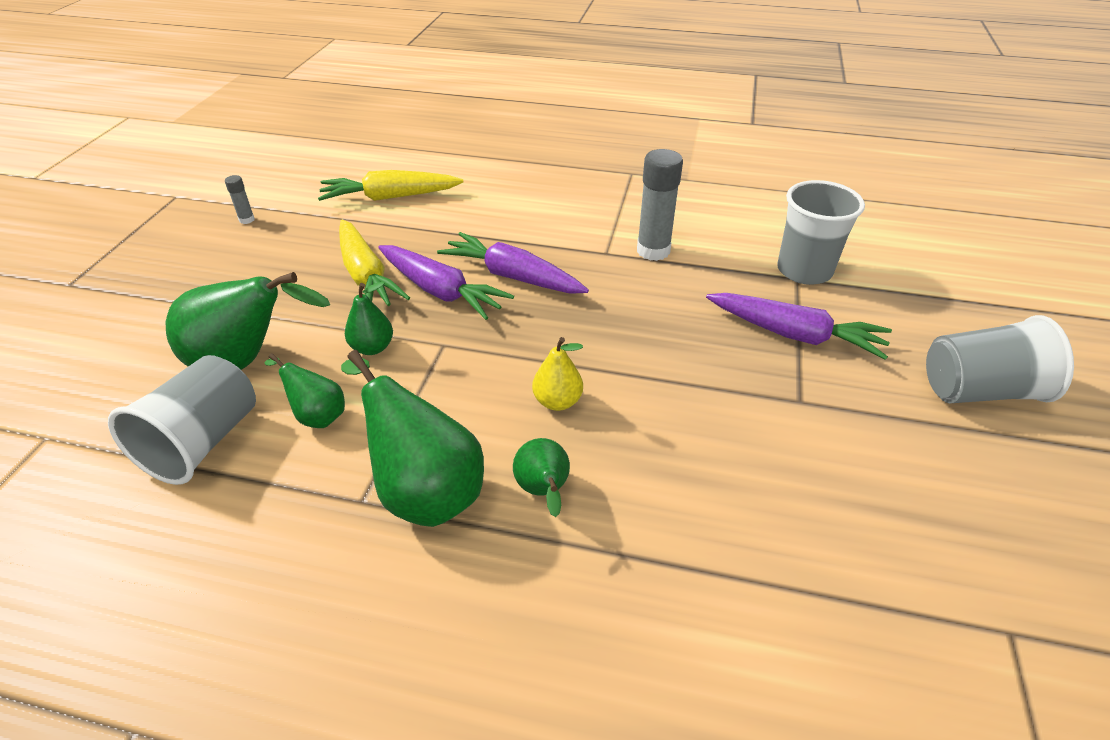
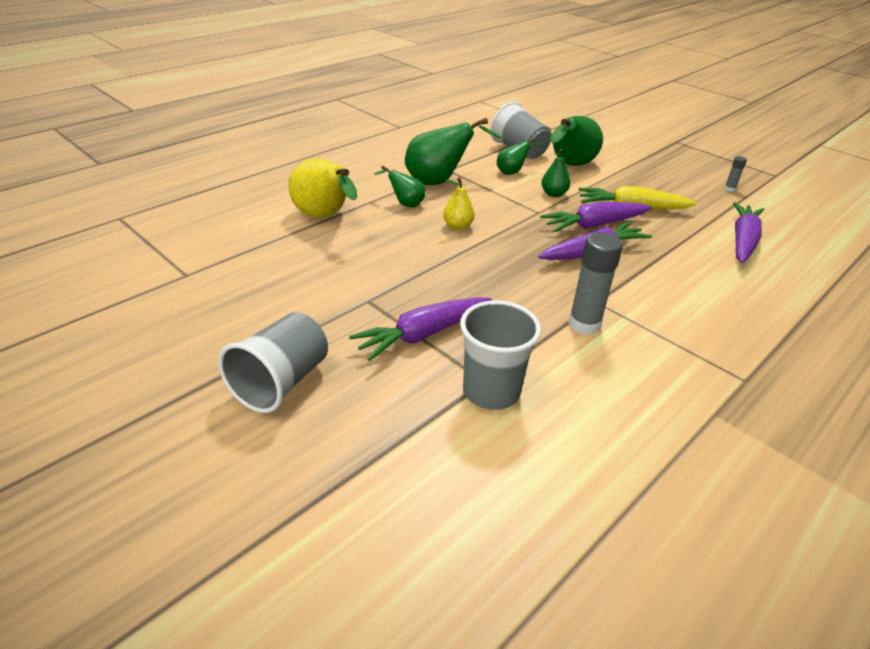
camera: 120 degrees right, 5 degrees down
yellow carrot [318,170,463,201] -> purple carrot [733,202,764,263]
none -> yellow pear [288,159,357,218]

